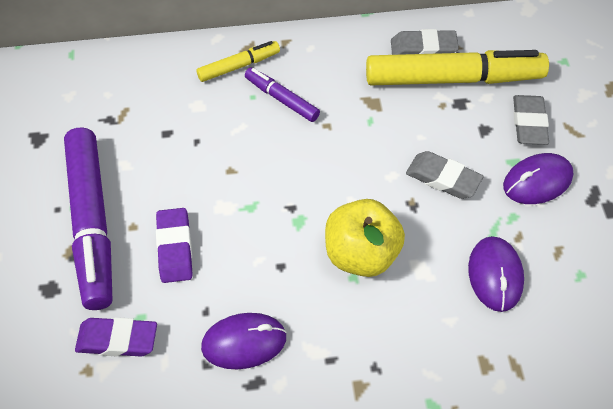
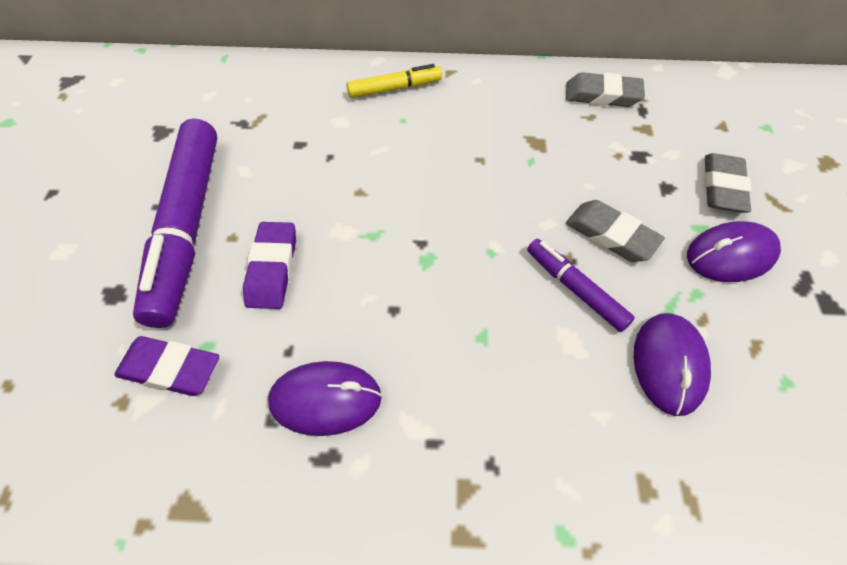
camera: 10 degrees right, 0 degrees up
purple marker [245,67,320,122] -> purple marker moved to [527,239,635,332]
yellow apple [325,199,405,277] -> none
yellow marker [366,50,549,85] -> none

